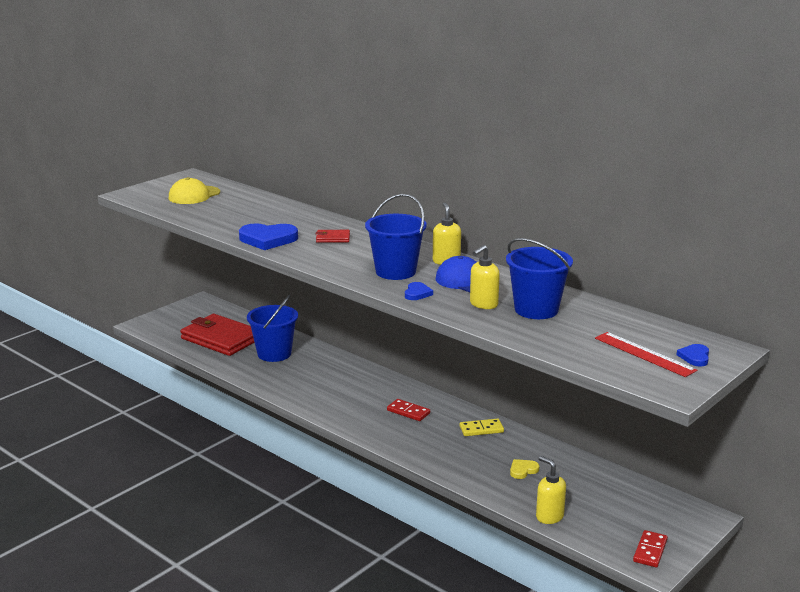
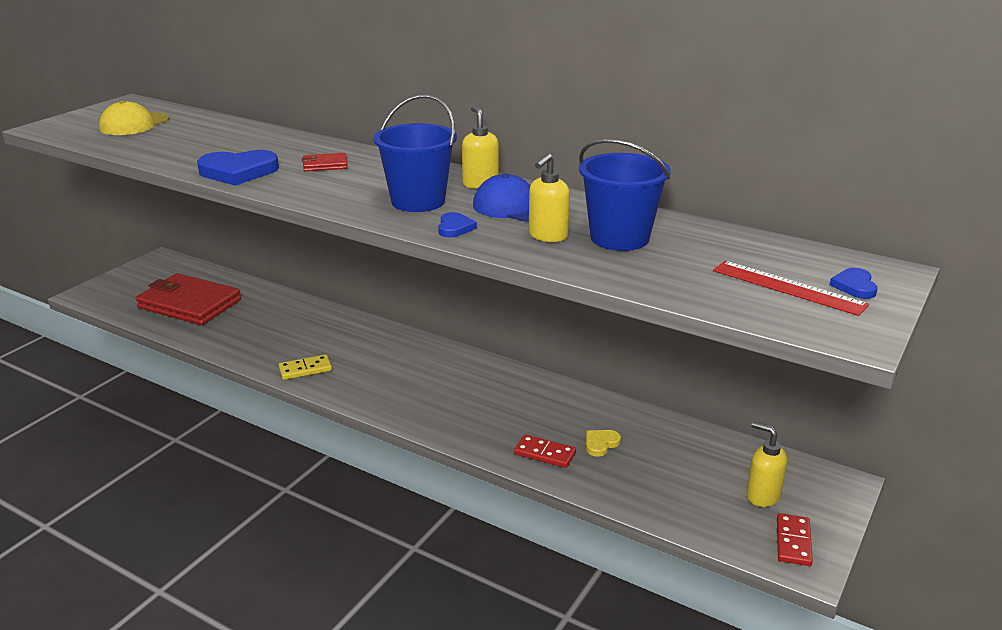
camera: 10 degrees left, 5 degrees up
blue bucket [247,295,298,362] -> none
red domino [387,399,430,421] -> red domino moved to [514,434,576,468]
yellow domino [460,419,504,436] -> yellow domino moved to [279,354,332,380]
yellow soap dispenser [536,456,566,524] -> yellow soap dispenser moved to [746,421,787,507]

